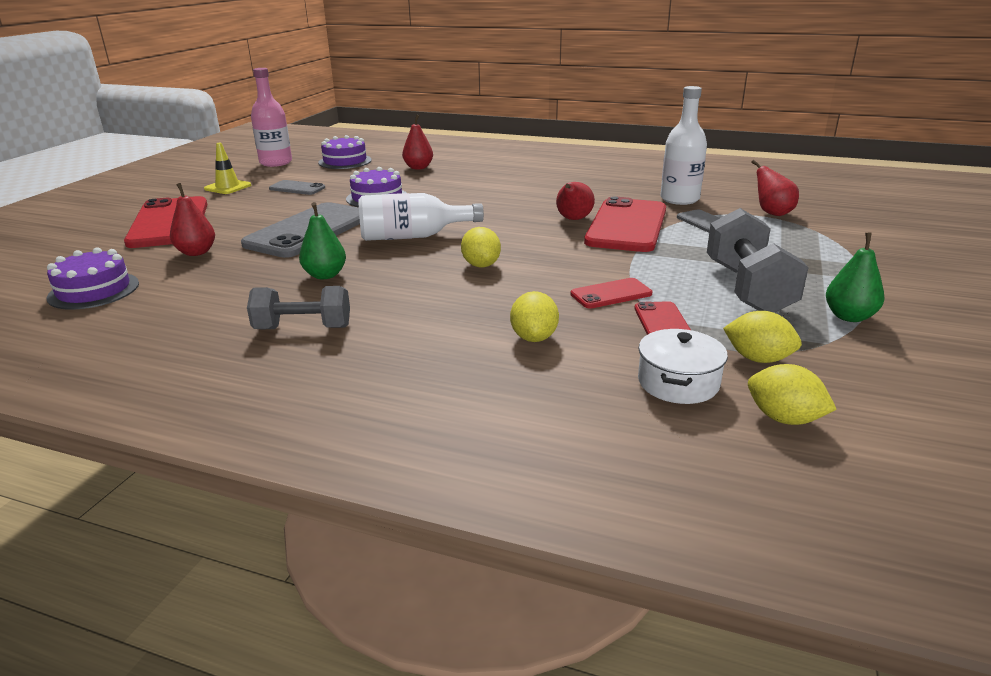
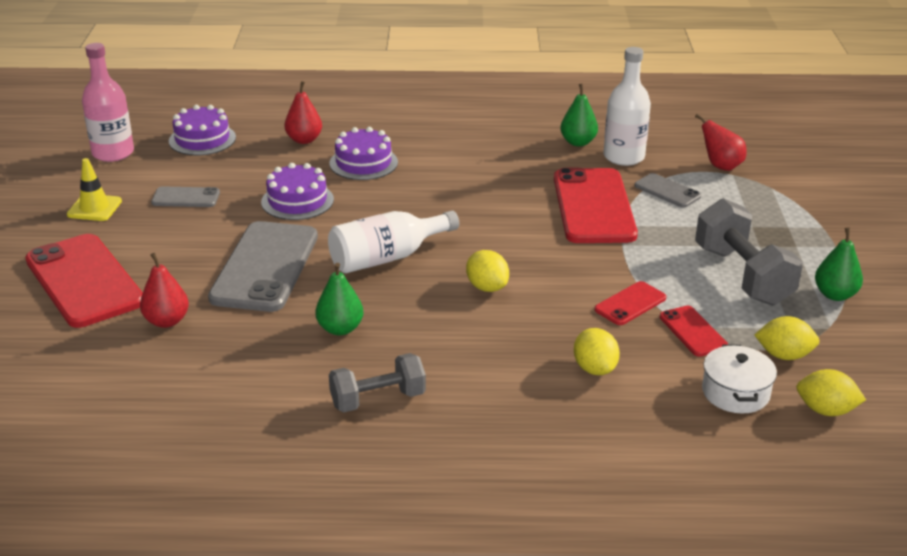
camera: 20 degrees left, 5 degrees up
purple cake [47,248,139,310] -> purple cake moved to [329,127,398,180]
red pear [556,182,595,220] -> none
none -> green pear [560,83,598,146]

